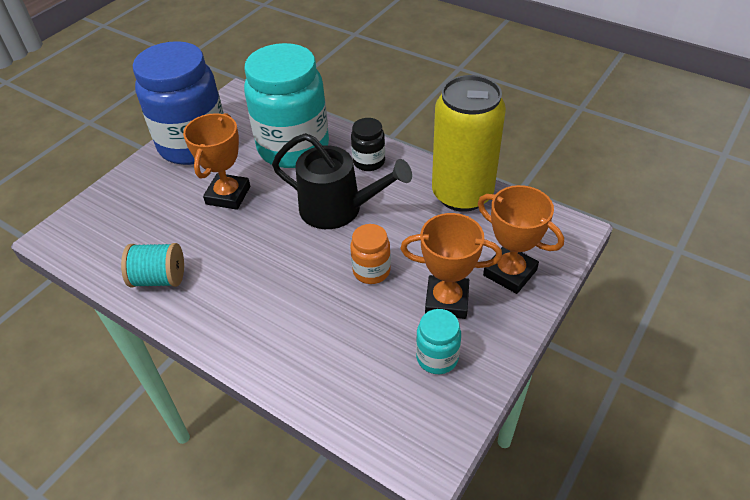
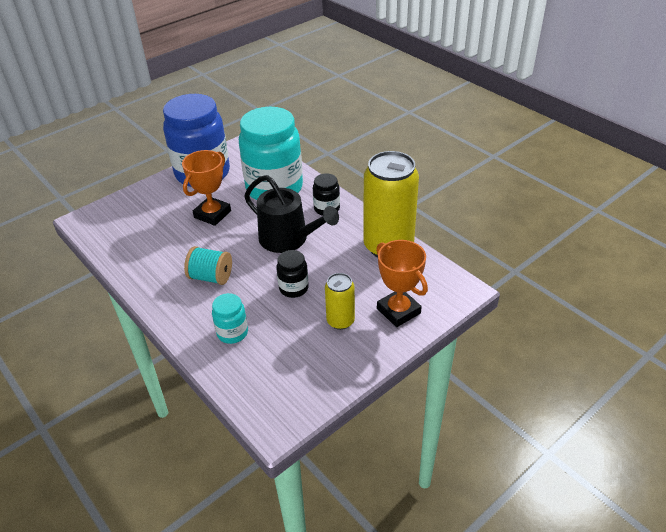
camera: 15 degrees right, 5 degrees down
turquoise spool [121,243,184,287] -> turquoise spool moved to [184,246,232,285]
orange jar [350,224,391,284] -> black jar [276,250,309,298]
orange trophy [401,213,502,319] -> yellow can [325,273,355,330]
turquoise jar [416,309,461,374] -> turquoise jar moved to [212,293,248,344]

